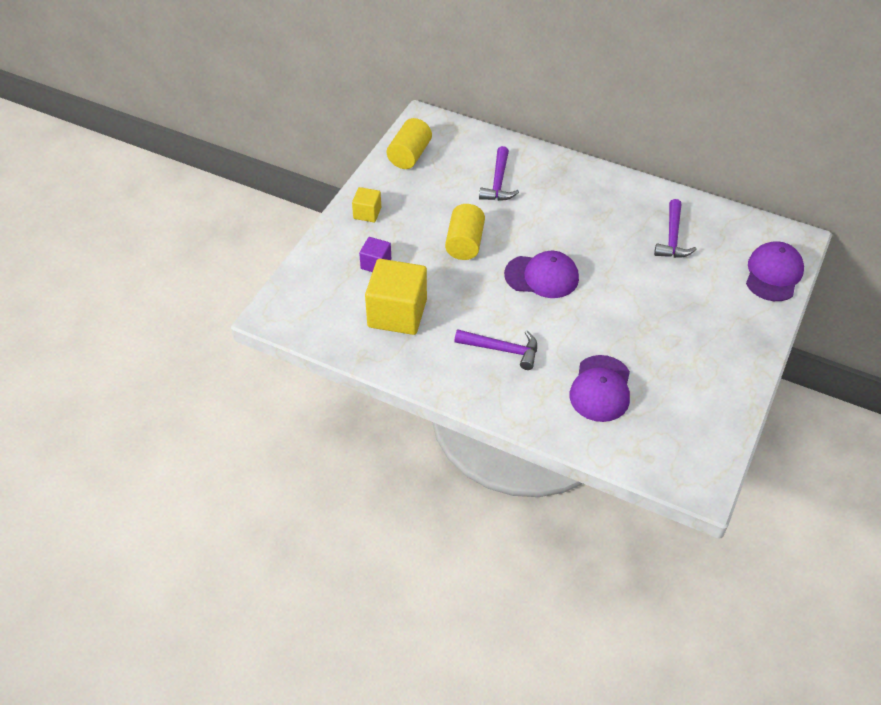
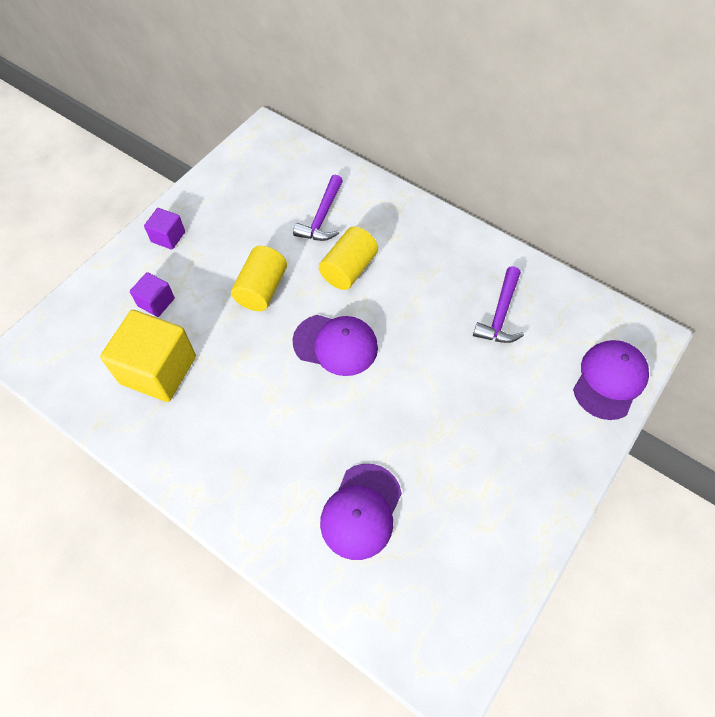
camera: 10 degrees right, 10 degrees up
yellow cube [352,187,381,222] -> purple cube [144,208,185,250]
yellow cylinder [387,118,432,169] -> yellow cylinder moved to [319,226,378,290]
purple hammer [454,329,537,370] -> none

